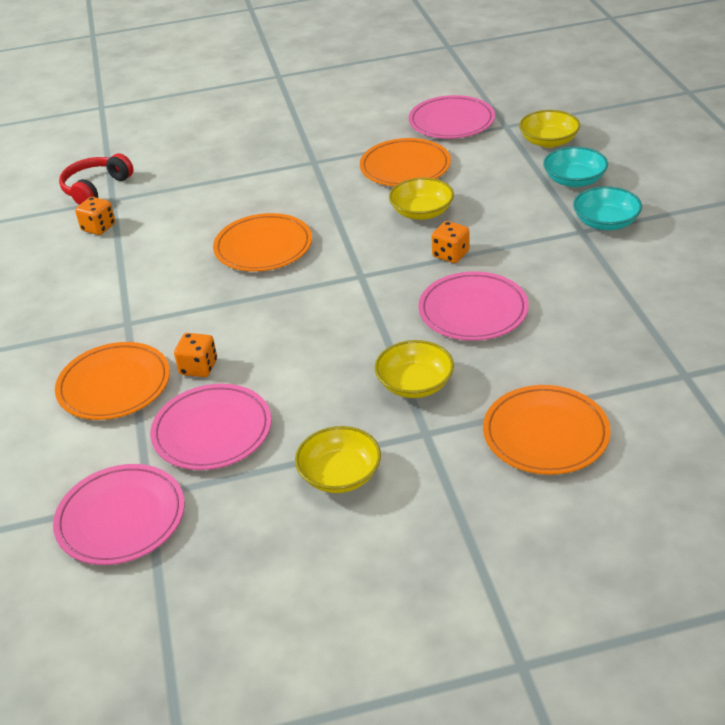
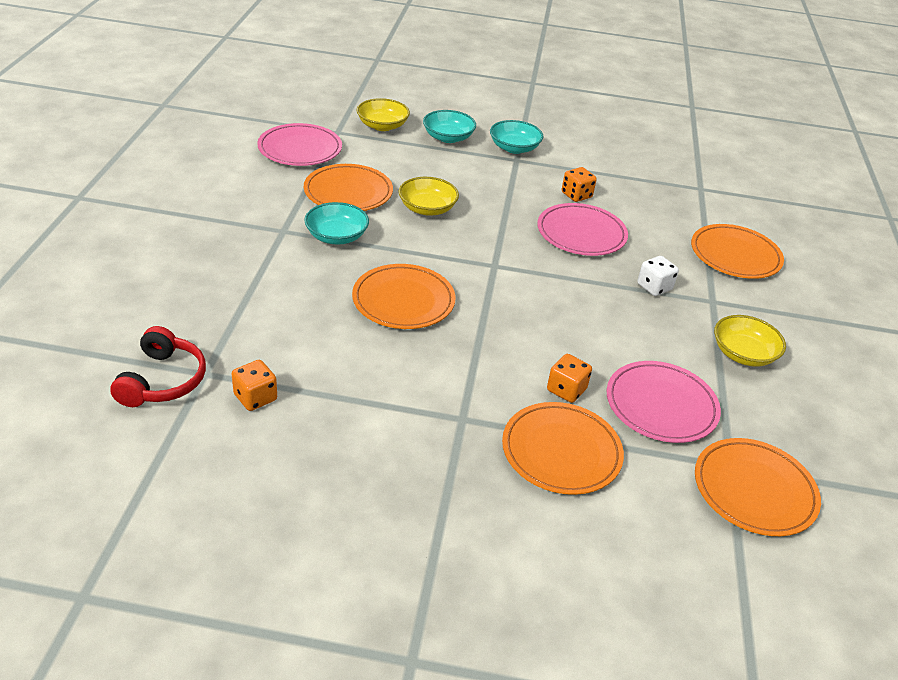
camera: 75 degrees left, 0 degrees up
pink plate [53,464,185,565] -> orange plate [695,438,821,536]
red headphones [59,153,133,205] -> red headphones turned 135 degrees counterclockwise [110,326,206,407]
yellow bowl [375,340,454,398] -> white dice [637,256,679,296]
orange dice [431,221,470,263] -> orange dice moved to [562,167,597,202]
none -> turquoise bowl [304,202,369,245]

